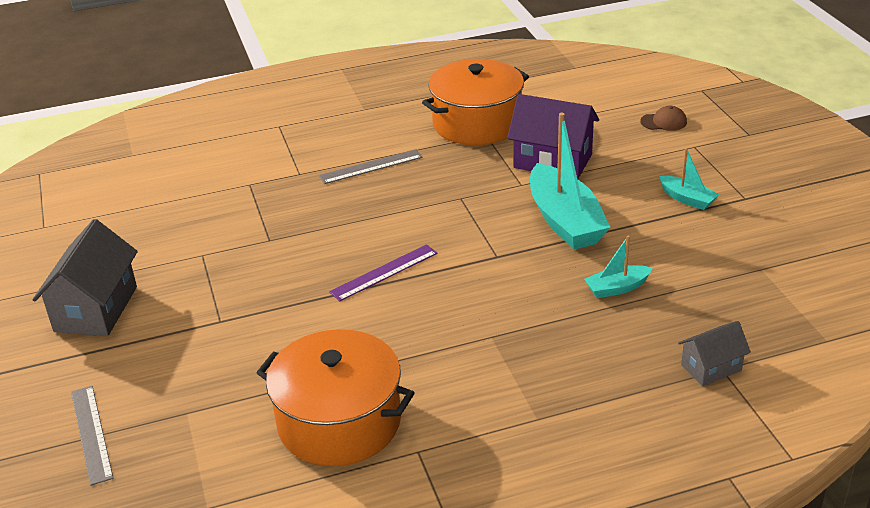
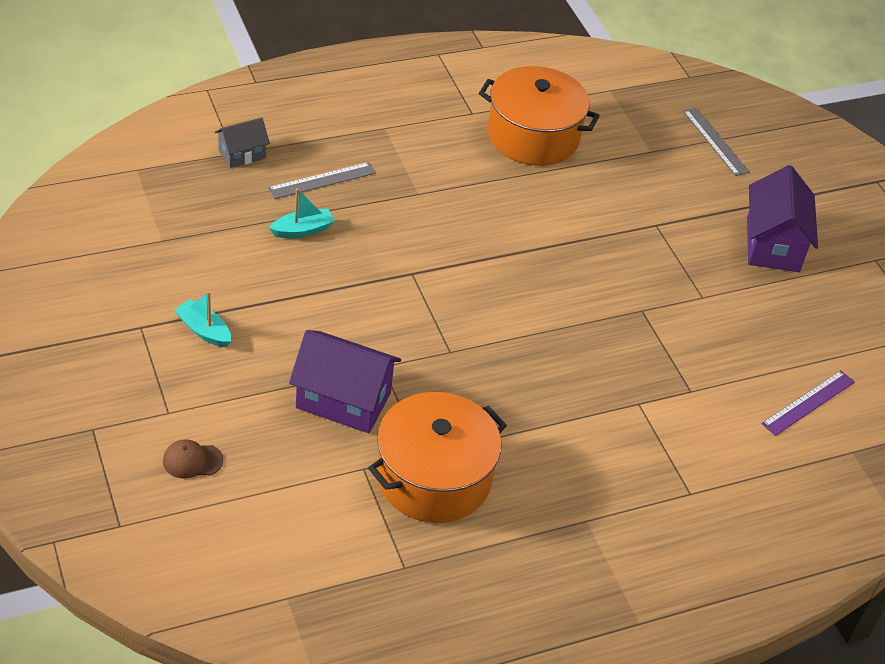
camera: 170 degrees right, 10 degrees up
grey house [32,219,138,336] -> purple house [747,165,818,272]
grey ruler [319,149,422,184] -> grey ruler moved to [268,162,376,199]
purple ruler [329,244,438,301] -> purple ruler moved to [761,370,855,436]
turquoise boat [530,113,611,250] -> none

